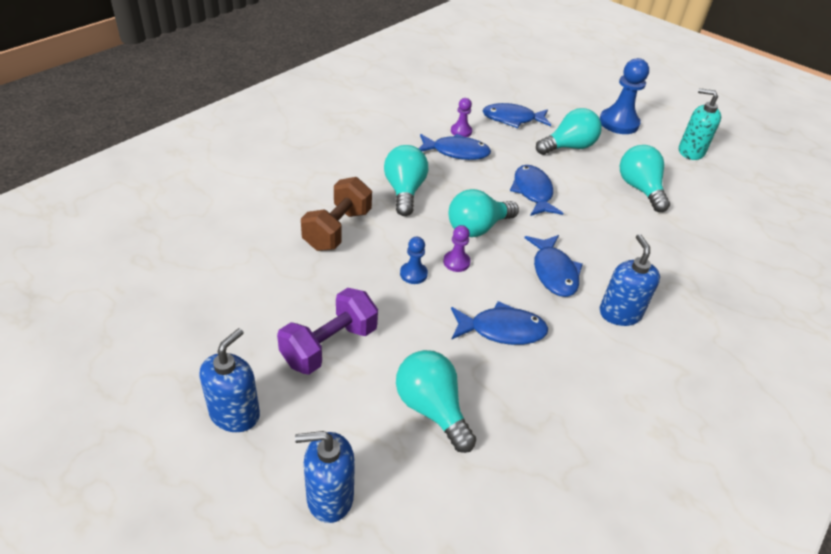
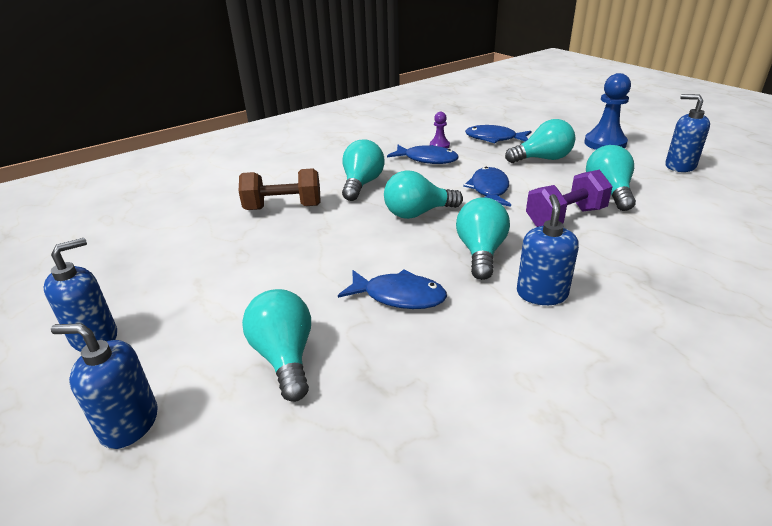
camera: 20 degrees right, 10 degrees down
purple dumbbell [277,288,378,375] -> purple dumbbell moved to [526,170,613,227]
brown dumbbell [301,177,372,251] -> brown dumbbell turned 45 degrees clockwise [239,168,321,210]
blue pawn [400,237,428,284] -> none
purple pawn [443,225,471,272] -> none
blue fish [525,235,583,297] -> turquoise light bulb [456,197,510,280]
turquoise soap dispenser [679,88,721,160] -> blue soap dispenser [665,94,710,172]

